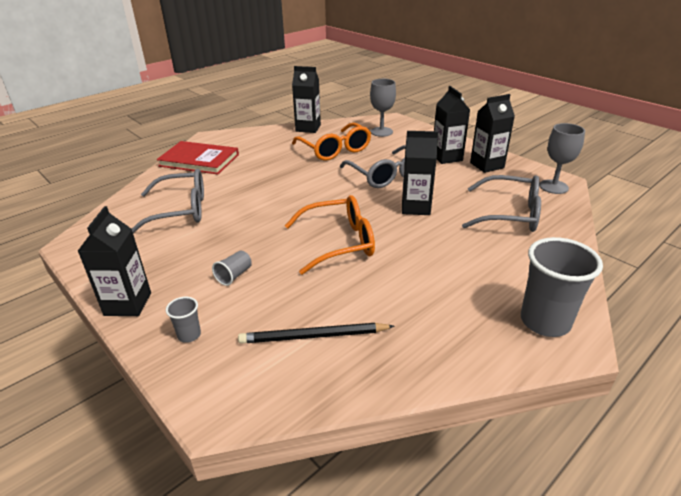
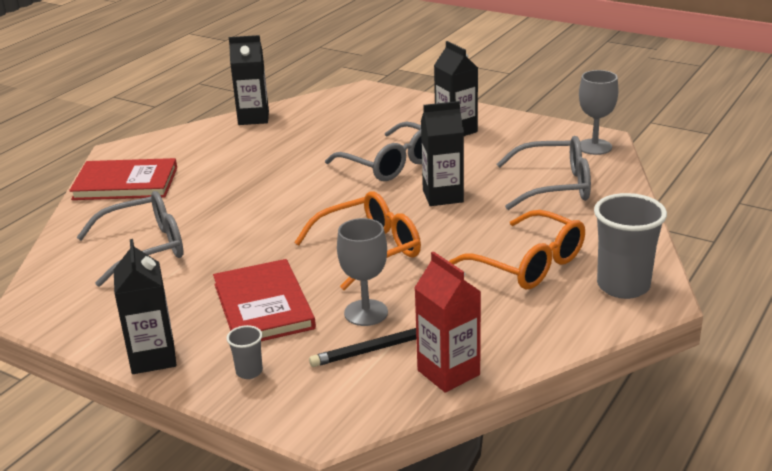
camera: 15 degrees left, 5 degrees down
grey cup [212,251,252,286] -> red book [213,259,316,341]
orange glasses [292,123,371,161] -> orange glasses moved to [449,210,585,289]
grey goblet [370,79,396,137] -> grey goblet moved to [337,218,388,326]
black carton [470,94,515,173] -> none
none -> red carton [414,251,481,393]

